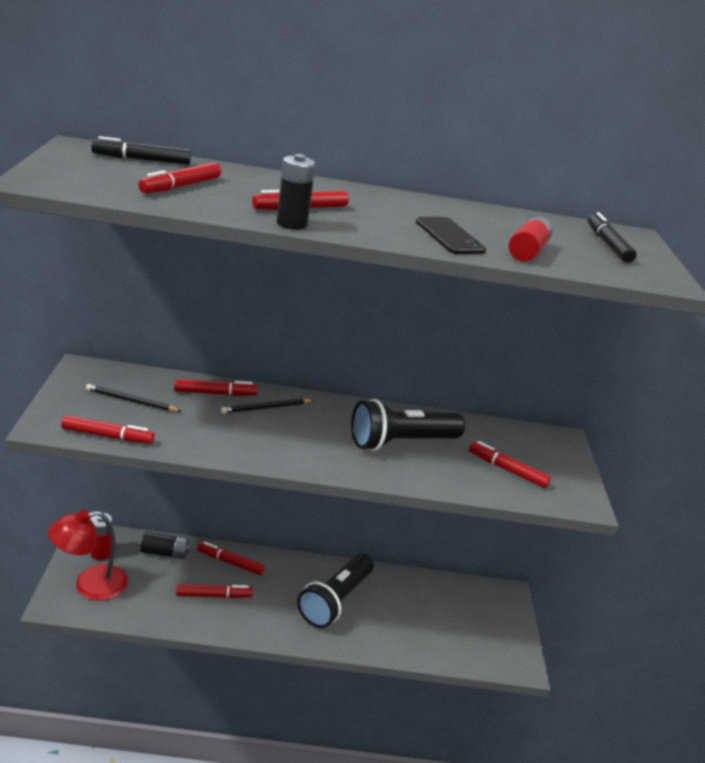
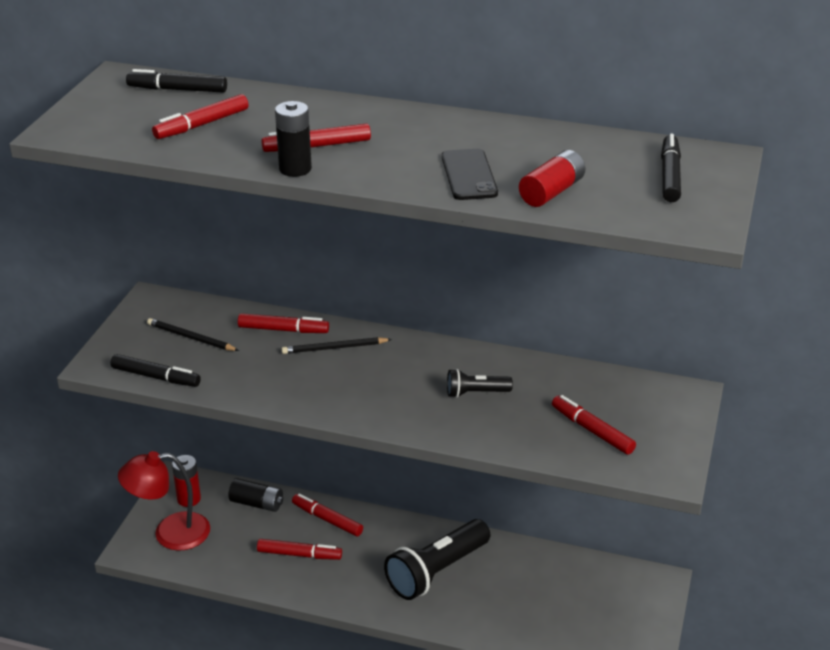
camera: 20 degrees right, 5 degrees up
red marker [61,415,155,444] -> black marker [110,354,201,387]
black flashlight [351,399,465,451] -> black flashlight [447,369,513,398], size x0.49

